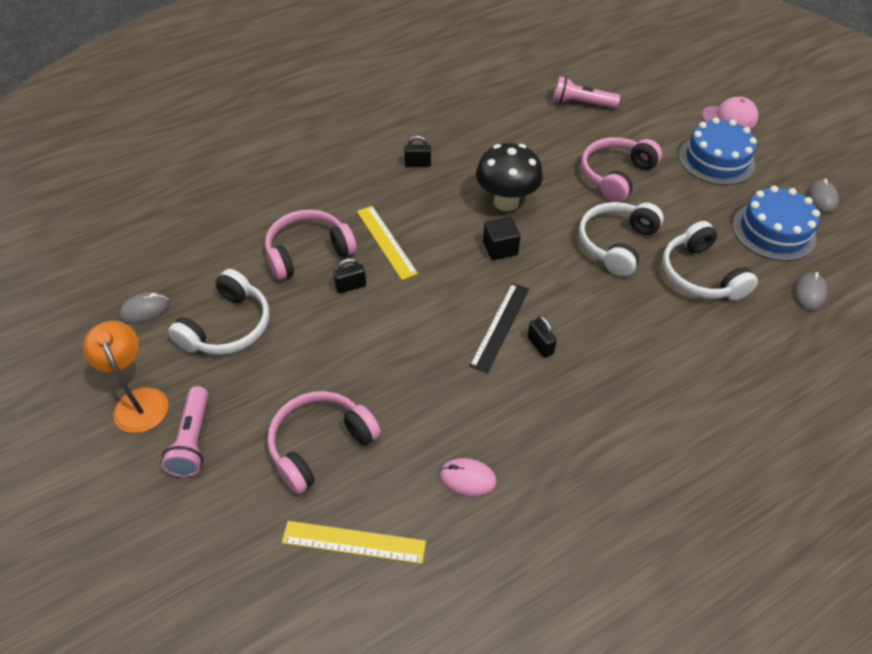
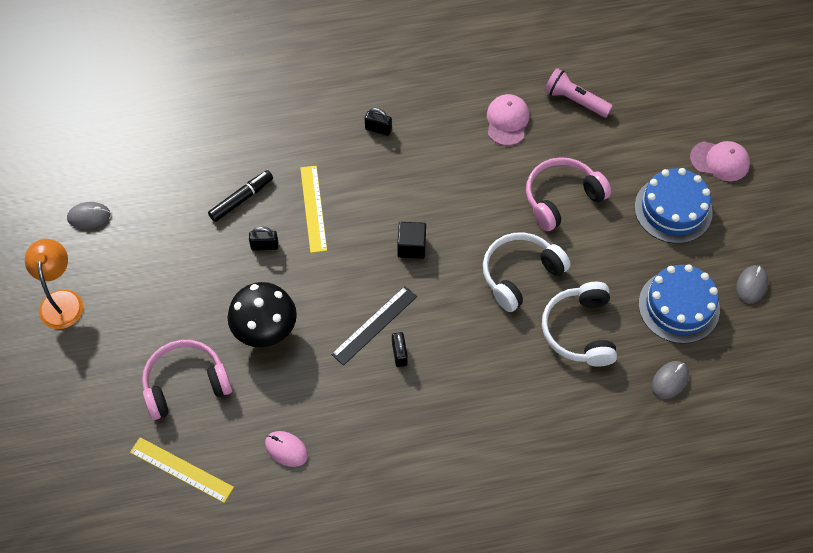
camera: 20 degrees right, 10 degrees up
pink flashlight [161,386,208,477] -> none
white headphones [168,269,269,355] -> none
pink headphones [265,210,357,280] -> black marker [208,170,273,222]
black mushroom [476,143,543,211] -> black mushroom moved to [228,282,297,347]
none -> pink cap [487,94,529,146]

